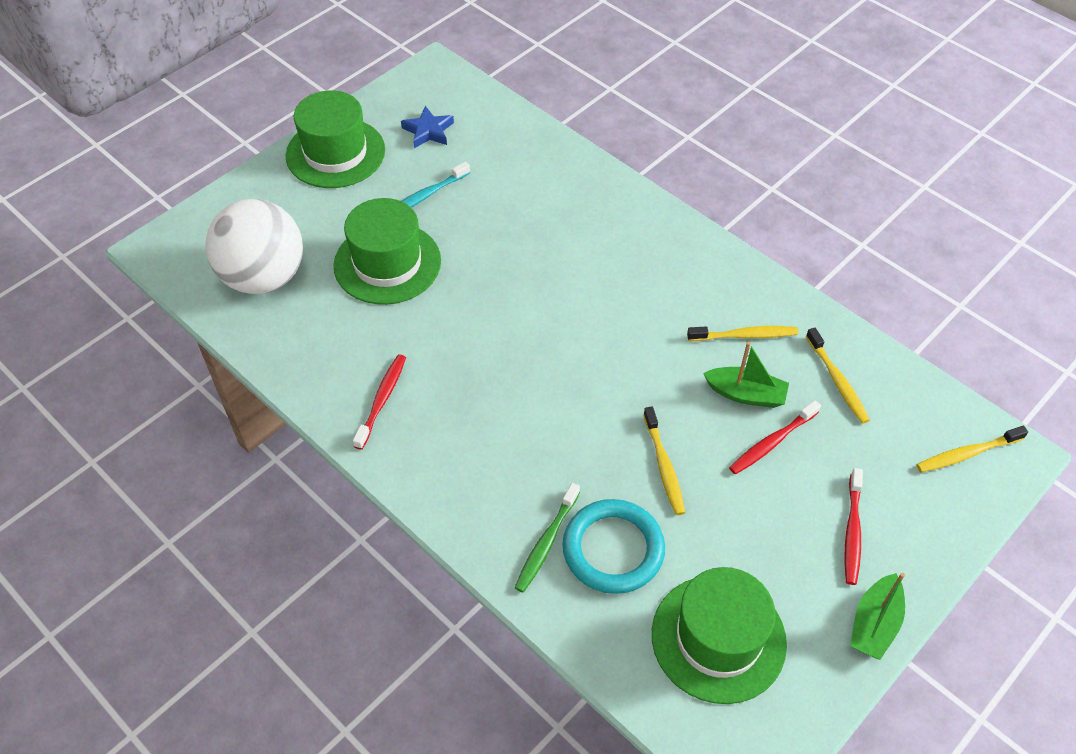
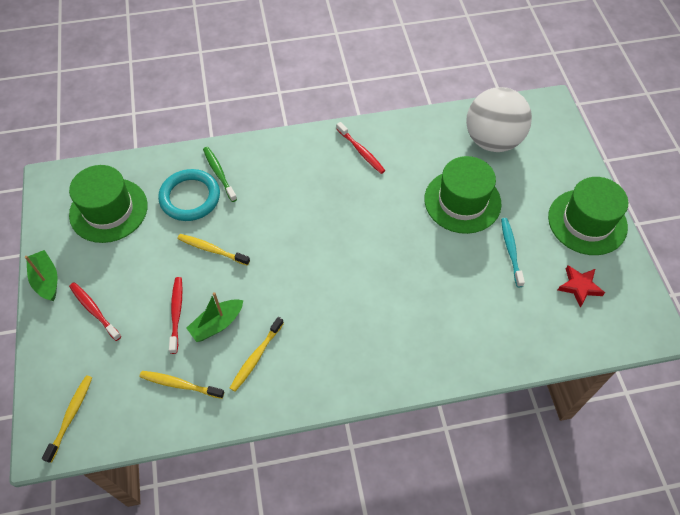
camera: 125 degrees right, 5 degrees up
blue star [401,106,454,148] -> red star [558,265,605,307]

